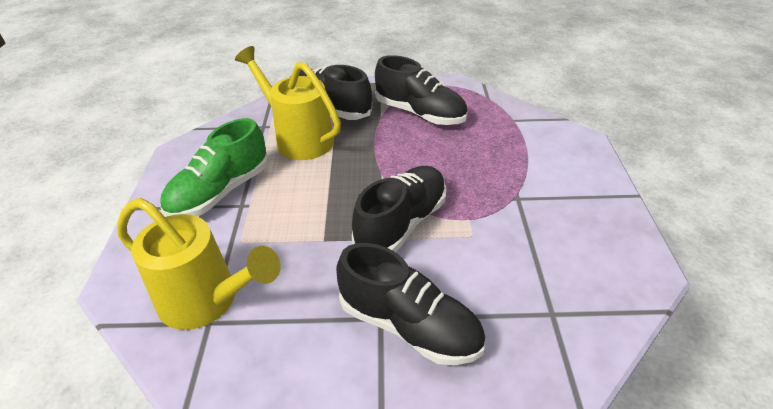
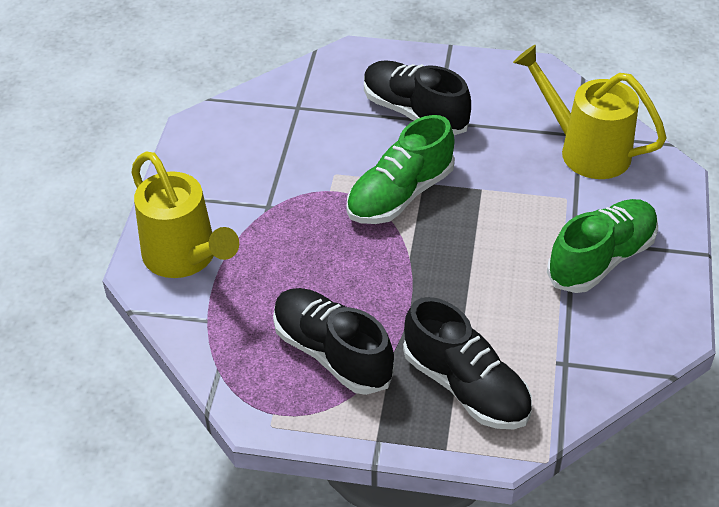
camera: 170 degrees left, 5 degrees up
yellow watering can [235,46,341,160] -> yellow watering can moved to [131,151,239,278]
black shoe [352,166,447,252] -> green shoe [346,115,455,224]

